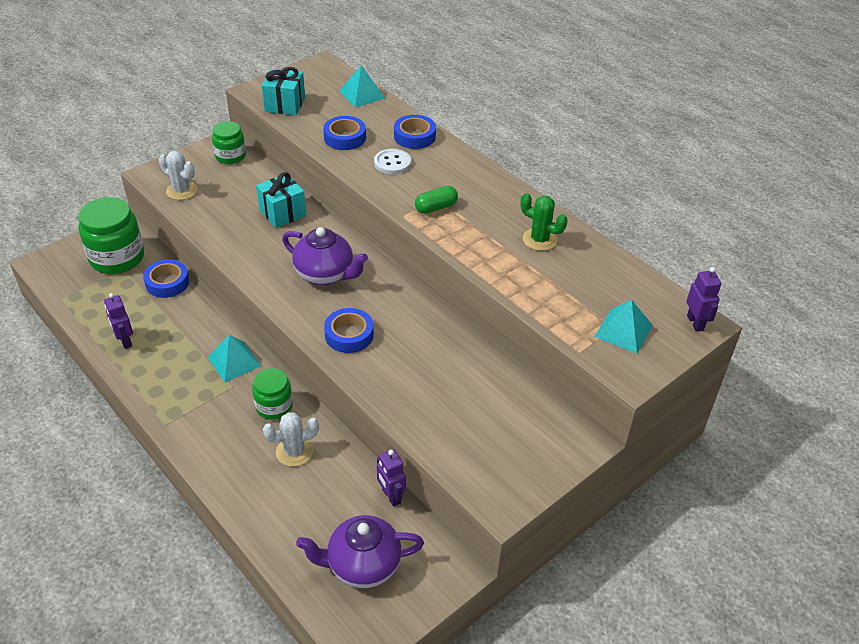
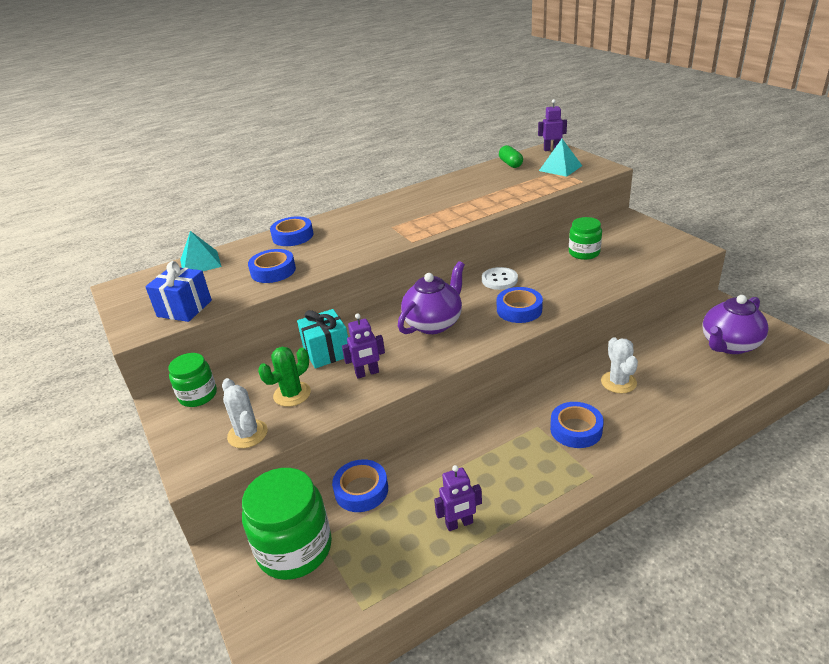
camera: 75 degrees left, 10 degrees down
white cactus [159,151,197,200] -> white cactus turned 75 degrees counterclockwise [222,378,268,448]
turquoise pyramid [207,335,261,382] -> none
green jar [252,368,293,420] -> green jar moved to [569,217,602,260]
turquoise gift [262,67,305,115] -> blue gift [145,261,212,322]
purple teapot [296,515,424,588] -> purple teapot turned 45 degrees clockwise [702,295,769,354]
white button [374,149,411,174] -> white button moved to [482,267,518,290]
purple robot [377,449,406,507] -> purple robot moved to [342,313,385,378]
green capsule [415,186,458,214] -> green capsule moved to [499,145,523,168]
green cactus [521,193,568,251] -> green cactus moved to [258,347,311,407]
none -> blue tape [550,402,604,448]

